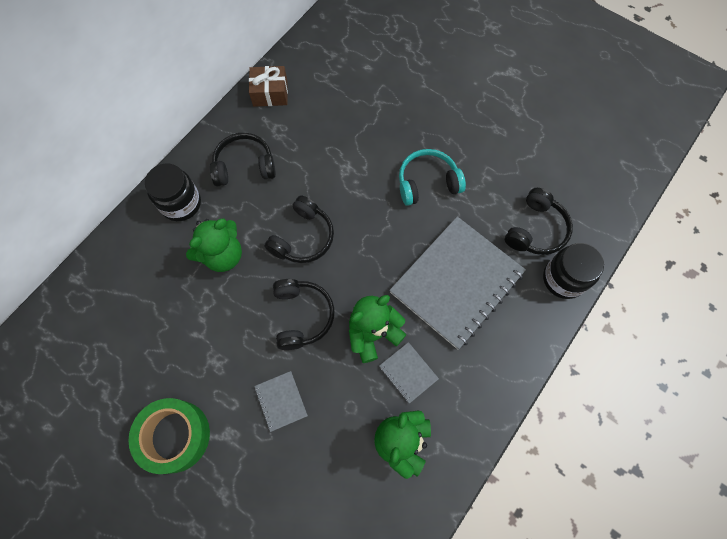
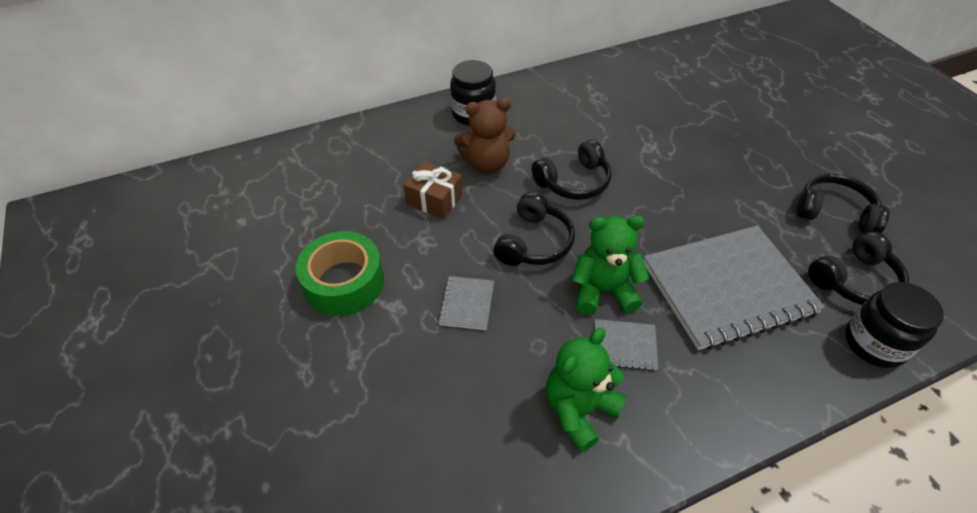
camera: 30 degrees right, 20 degrees down
green teddy bear [186,219,242,272] -> brown teddy bear [454,98,516,174]
black headphones [210,133,276,187] -> black headphones moved to [796,173,890,233]
brown gift [249,66,288,107] -> brown gift moved to [403,161,463,219]
grey notebook [379,342,439,404] -> grey notebook turned 75 degrees counterclockwise [595,319,658,370]
turquoise headphones [399,149,466,206] -> none

